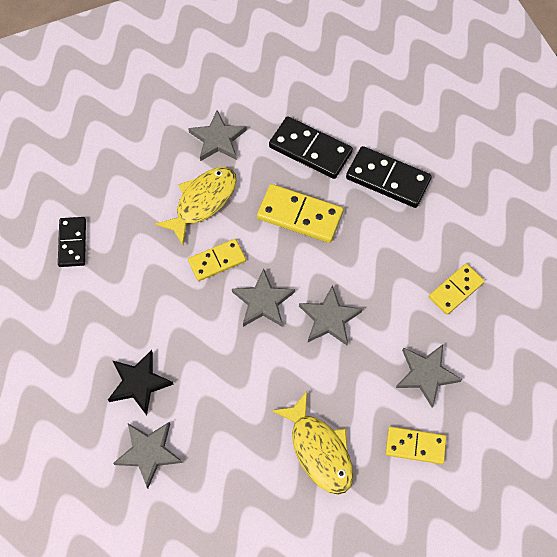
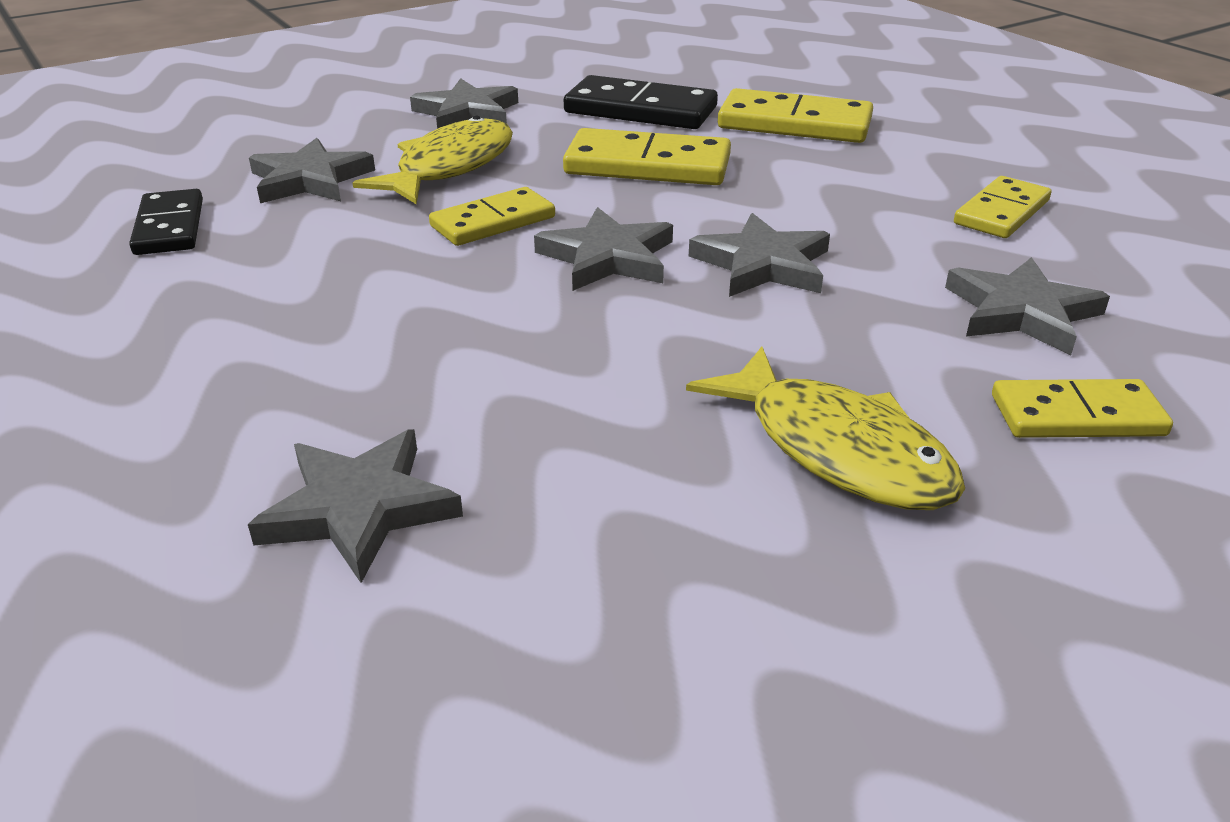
camera: 10 degrees left, 30 degrees down
black star [108,350,174,415] -> none
black domino [346,146,432,208] -> yellow domino [718,88,873,143]
none -> grey star [249,138,375,203]

